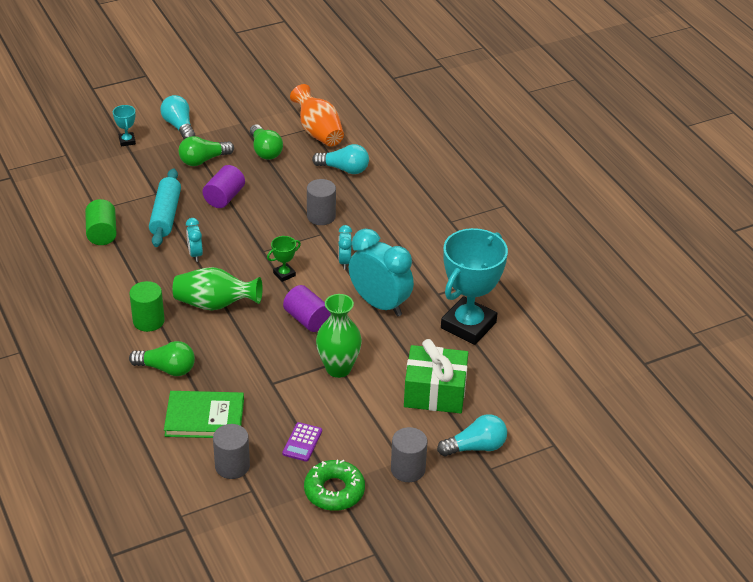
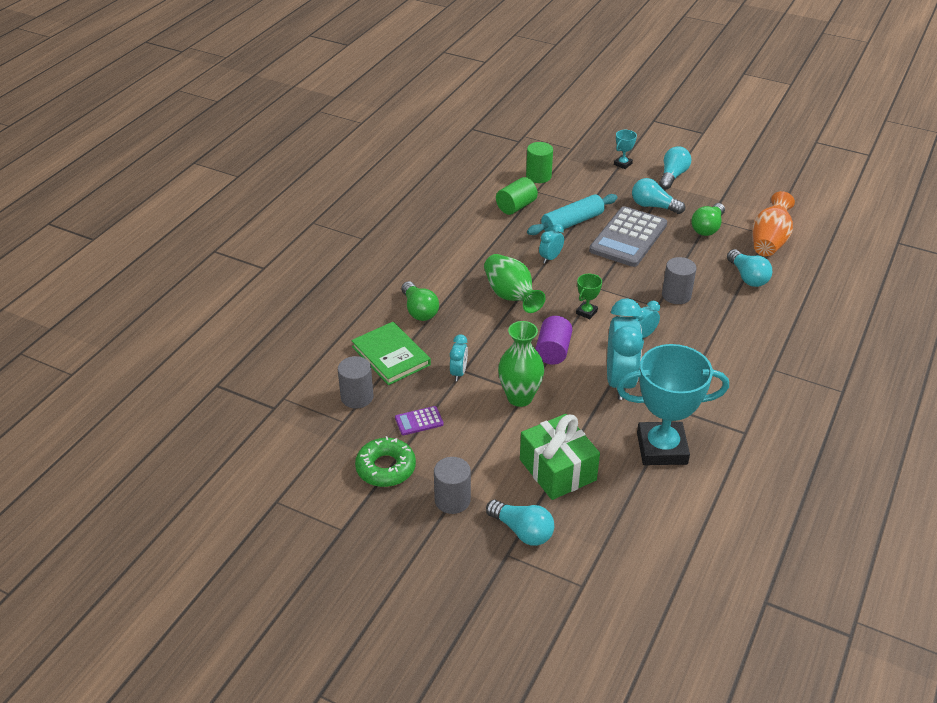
camera: 55 degrees right, 0 degrees up
green cylinder [129,281,165,332] -> green cylinder moved to [526,142,553,183]
green light bulb [179,136,234,166] -> turquoise light bulb [632,178,685,214]
purple cylinder [203,165,245,208] -> grey calculator [589,206,667,267]
green trophy [267,236,301,282] -> green trophy turned 75 degrees counterclockwise [576,274,602,319]
none -> turquoise clock [450,335,468,381]

